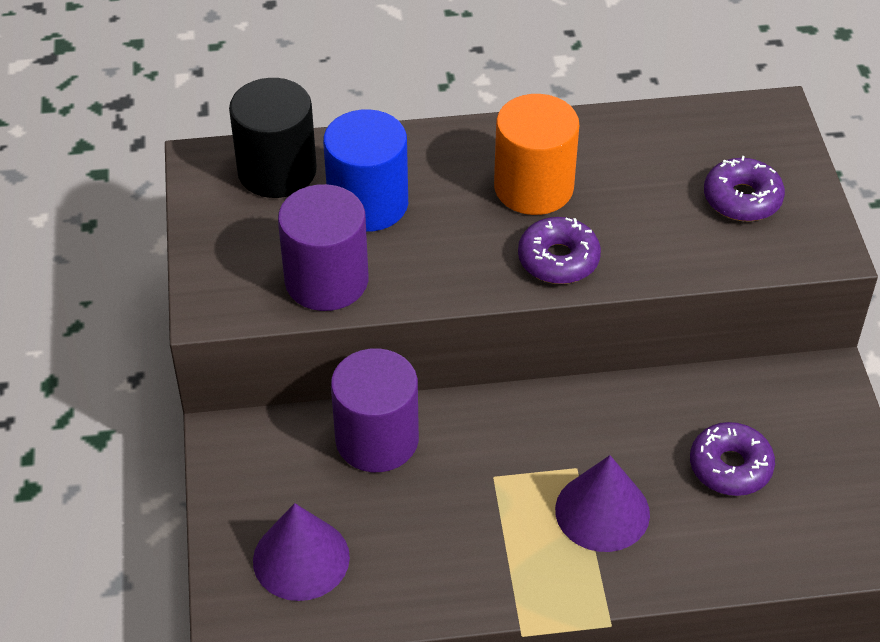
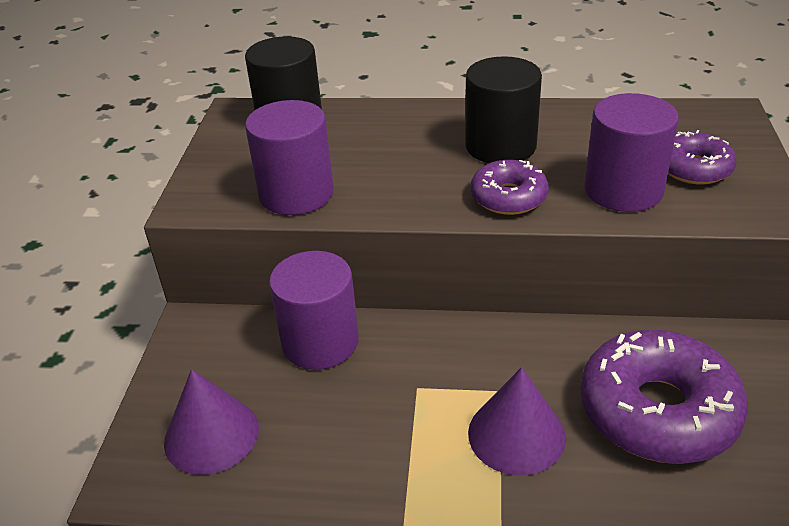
camera: 15 degrees right, 10 degrees down
blue cylinder [323,109,408,232] -> none
orange cylinder [494,94,579,215] -> black cylinder [465,56,542,163]
purple donut [690,422,775,496] -> purple donut [580,330,748,464], size x1.82
none -> purple cylinder [584,93,679,212]

